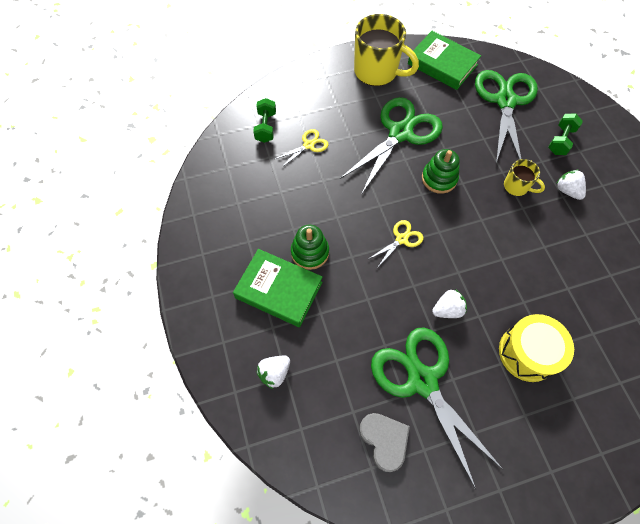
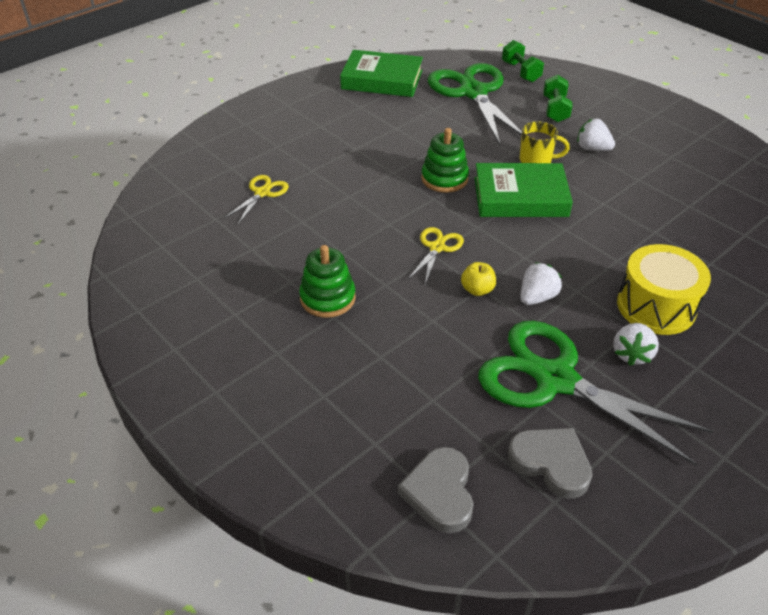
camera: 25 degrees left, 20 degrees down
green book [233,249,323,327] -> green book moved to [475,163,573,217]
green dumbbell [253,98,276,143] -> green dumbbell moved to [502,40,544,82]
white strawberry [257,356,290,389] -> white strawberry moved to [613,323,659,366]
green scissors [340,97,443,195] -> none
yellow mug [354,14,419,86] -> none
none -> grey heart [398,447,474,533]
none -> yellow apple [461,262,496,296]

